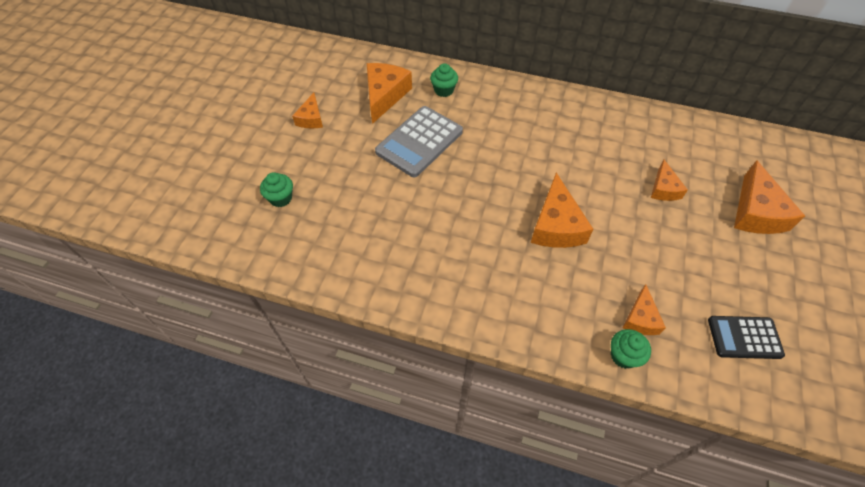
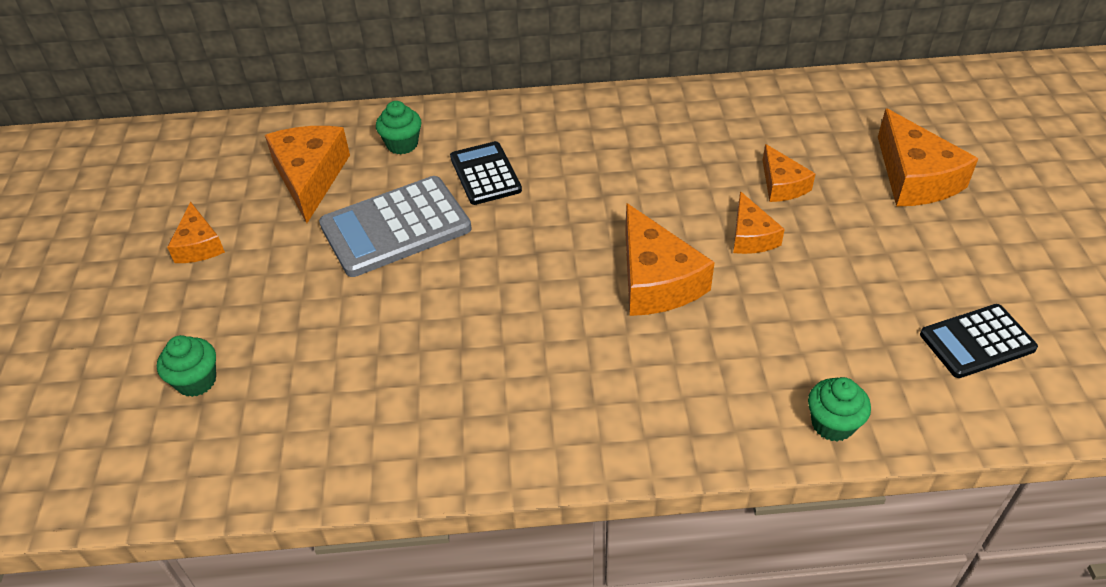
camera: 20 degrees left, 10 degrees down
grey calculator [375,106,463,177] -> grey calculator turned 45 degrees clockwise [319,176,472,277]
orange cheese [623,284,666,335] -> orange cheese moved to [733,191,785,254]
none -> black calculator [450,141,522,205]

